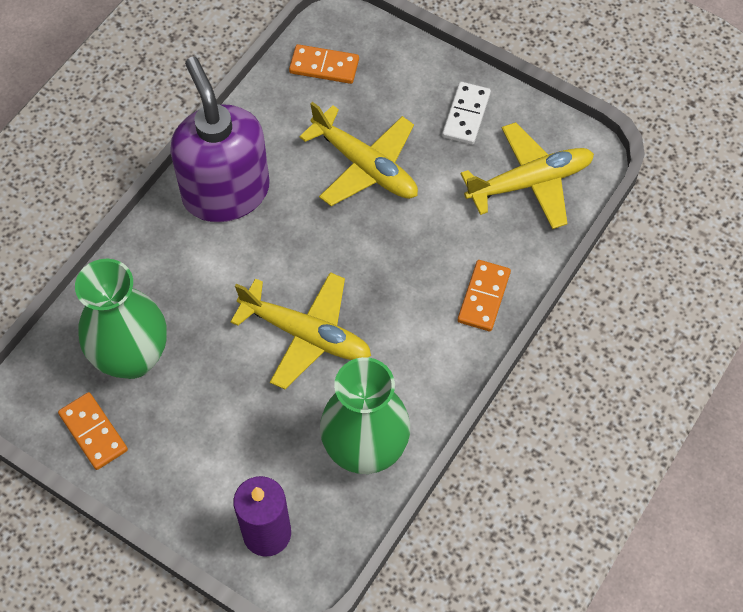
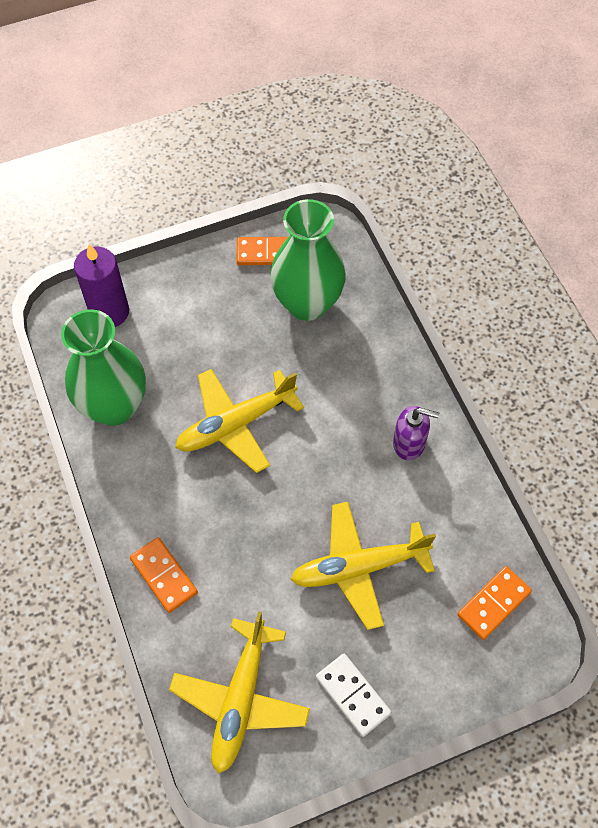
camera: 125 degrees right, 0 degrees up
purple soap dispenser [170,57,270,222] -> purple soap dispenser [393,406,439,460], size x0.46

